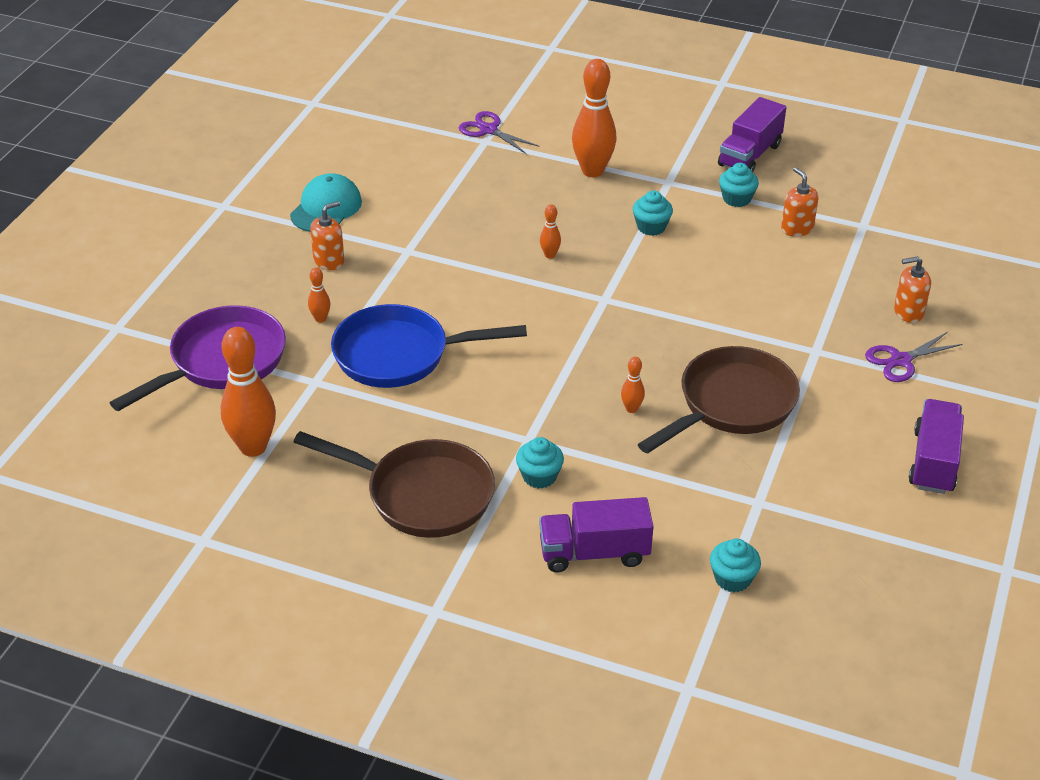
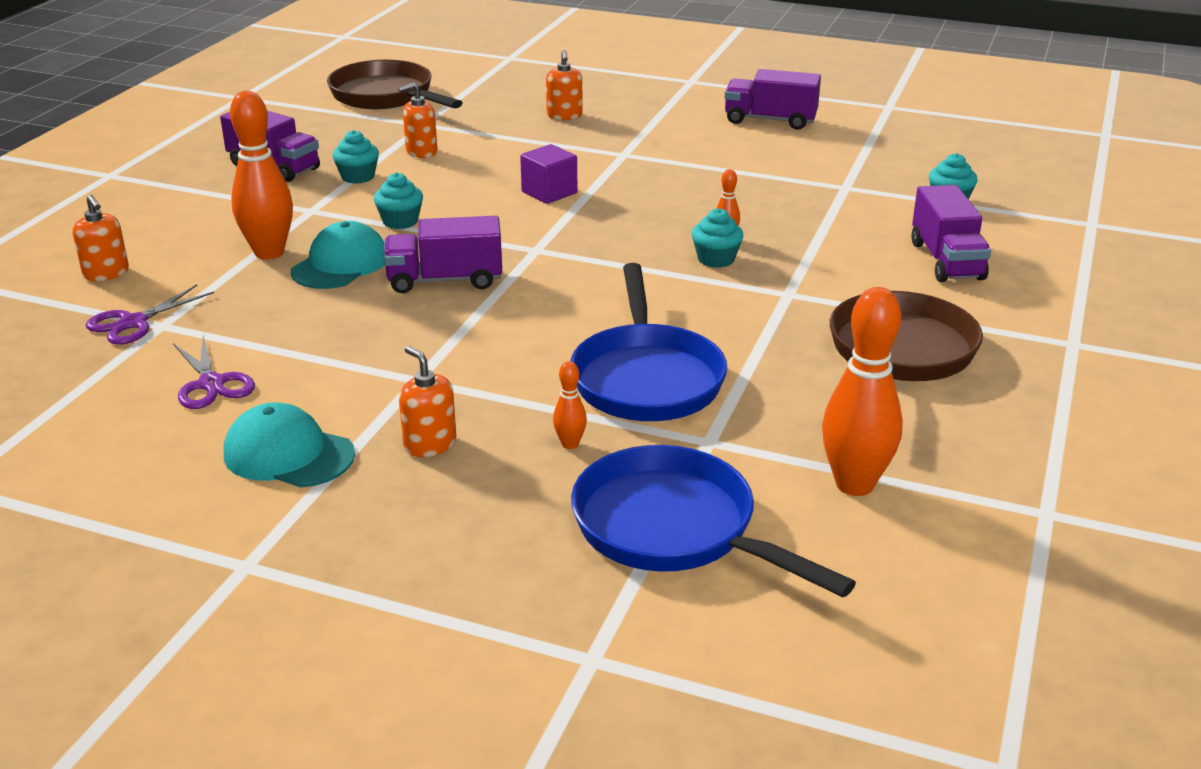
camera: 90 degrees left, 10 degrees down
purple pan [110,305,286,411] -> blue pan [571,445,856,597]
turquoise cupcake [516,437,564,489] -> turquoise cupcake moved to [692,208,743,268]
orange bowling pin [540,205,561,259] -> purple truck [384,216,502,293]
brown pan [638,346,800,454] -> brown pan moved to [327,60,463,109]
purple scissors [865,332,963,382] -> purple scissors moved to [173,336,255,409]
none -> orange soap dispenser [72,195,129,281]
none -> turquoise cap [291,221,384,289]
none -> purple cube [520,144,578,204]

